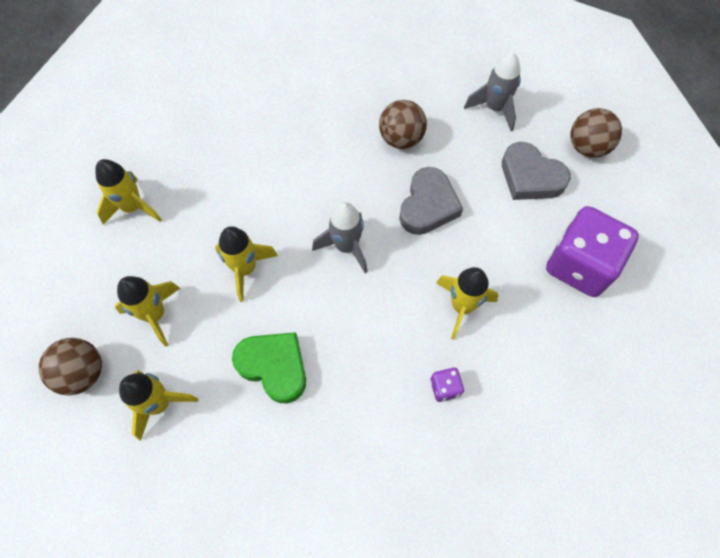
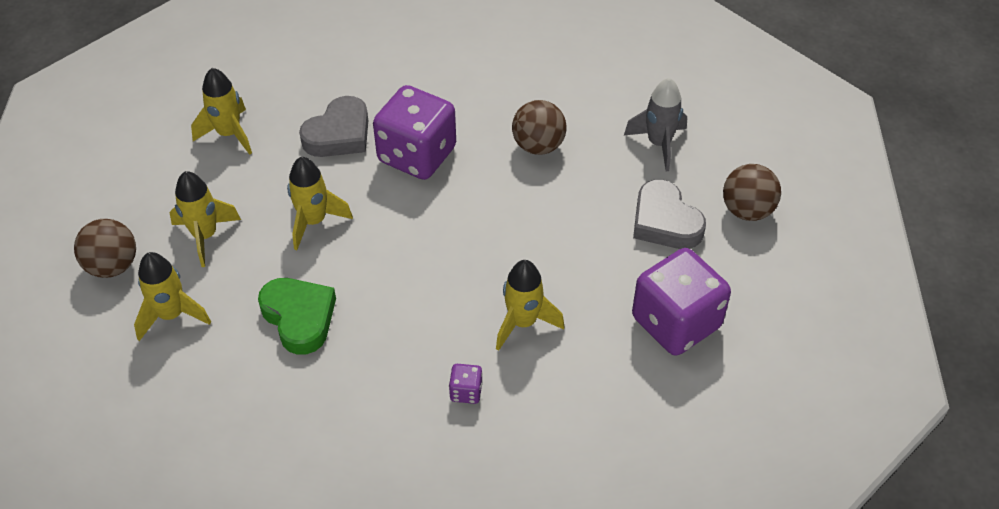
camera: 20 degrees right, 15 degrees down
grey rocket [312,202,368,273] -> none
grey heart [399,167,463,235] -> grey heart moved to [299,96,368,157]
none -> purple dice [373,85,456,180]

